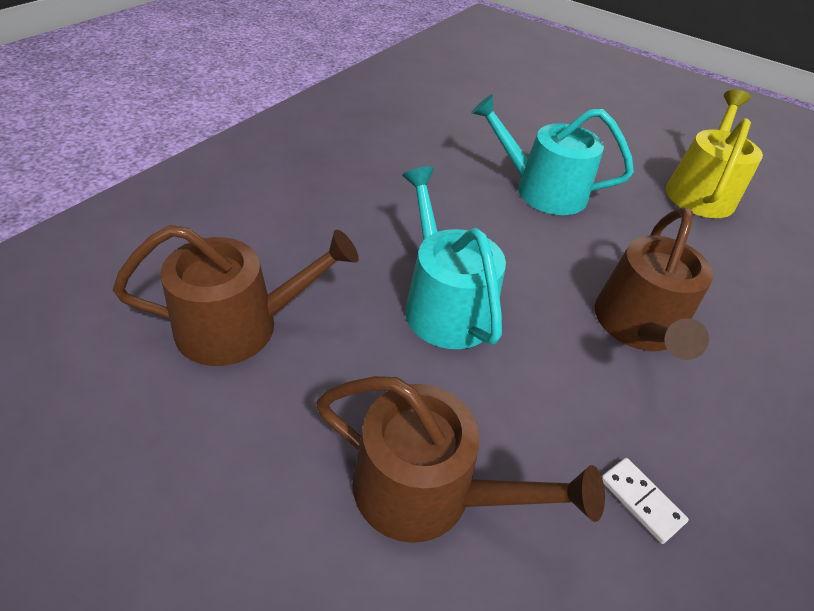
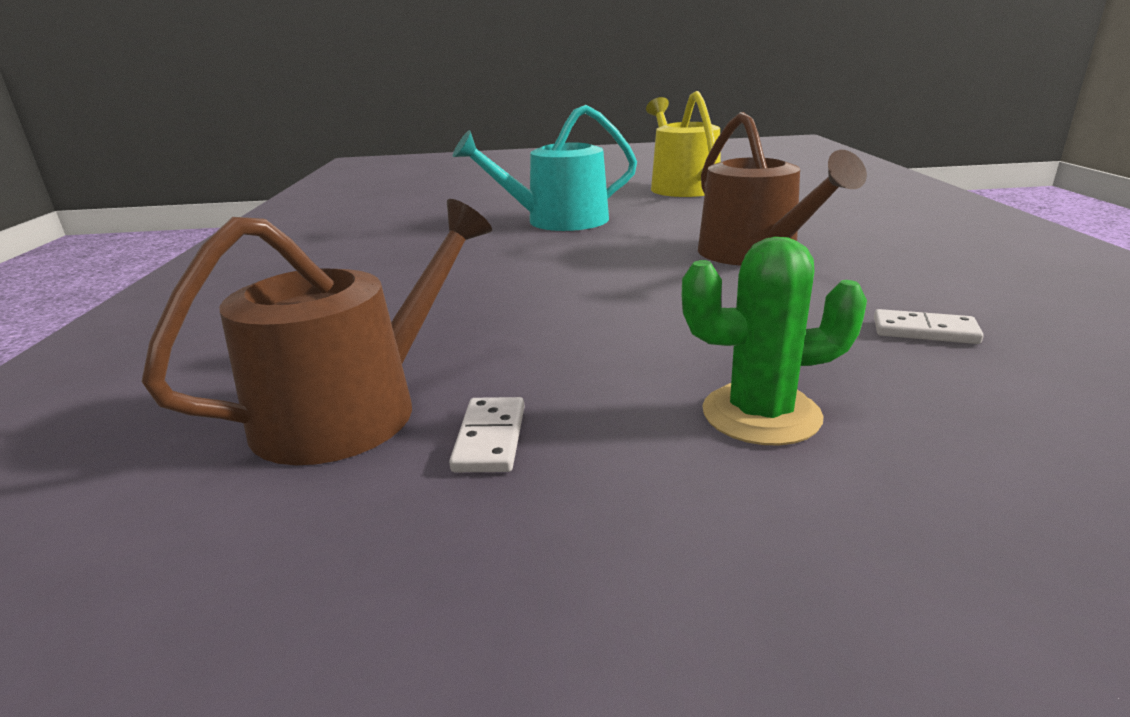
camera: 30 degrees left, 20 degrees down
brown watering can [316,376,605,543] -> green cactus [682,237,867,446]
turquoise watering can [402,167,506,349] -> none
none -> white domino [449,397,524,472]

